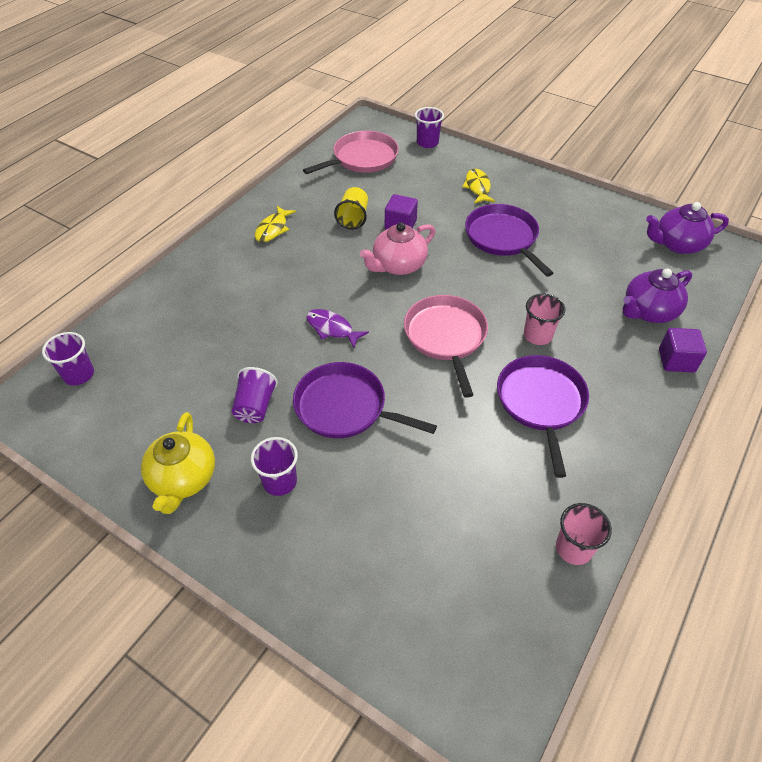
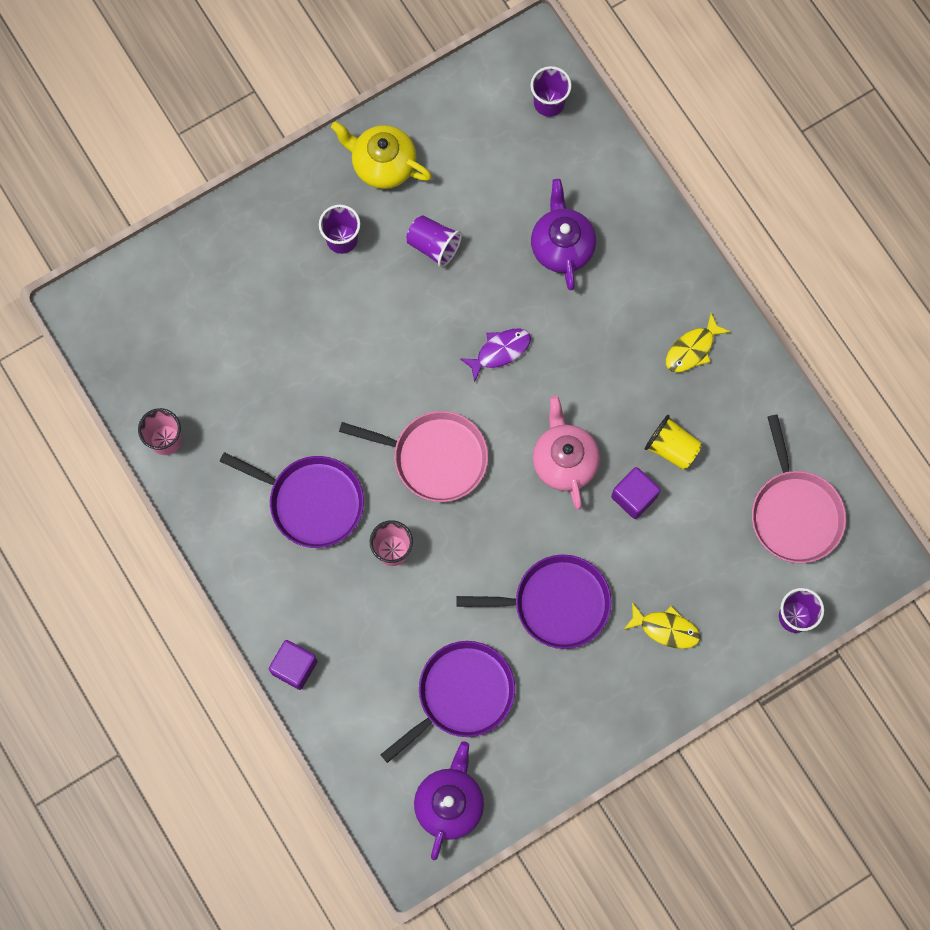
camera: 115 degrees right, 25 degrees up
yellow fish [255,206,296,242] -> yellow fish turned 90 degrees counterclockwise [666,313,730,372]
purple pan [293,362,437,438] -> purple pan moved to [380,641,515,763]
purple teapot [623,269,692,323] -> purple teapot moved to [531,179,596,290]

